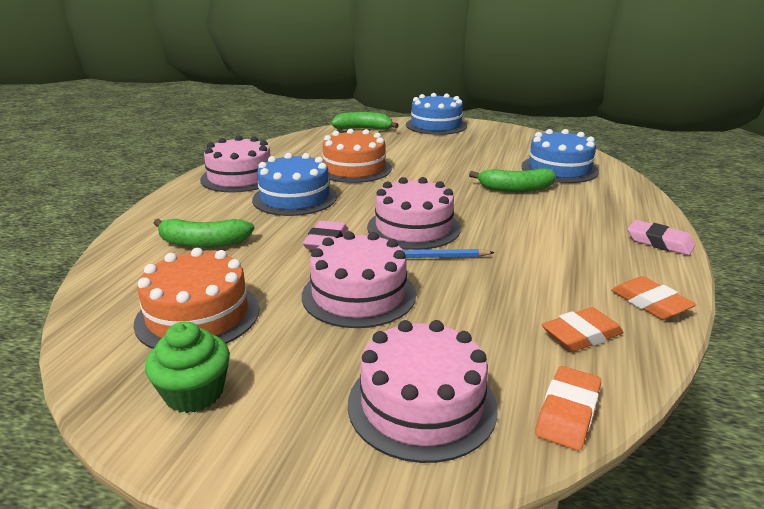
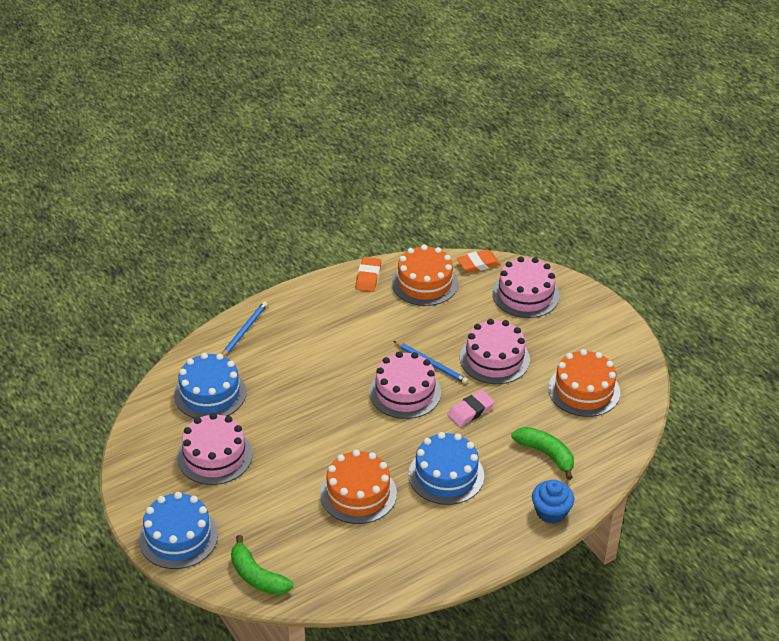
camera: 140 degrees left, 15 degrees up
green cupcake [145,321,230,413] -> none
pink cake [200,136,271,192] -> pink cake moved to [177,413,253,485]
green banana [469,168,556,192] -> none
orange eraser [542,307,624,352] -> orange cake [392,245,458,306]
pink eraser [627,220,696,255] -> none
none -> blue pencil [222,301,268,357]
none -> blue cupcake [532,480,574,524]

